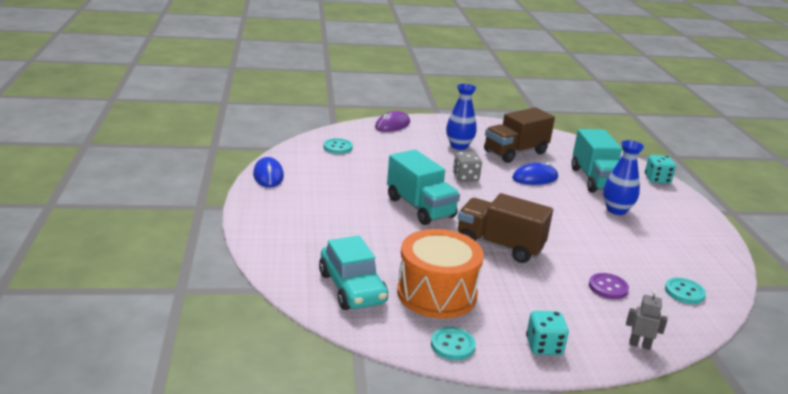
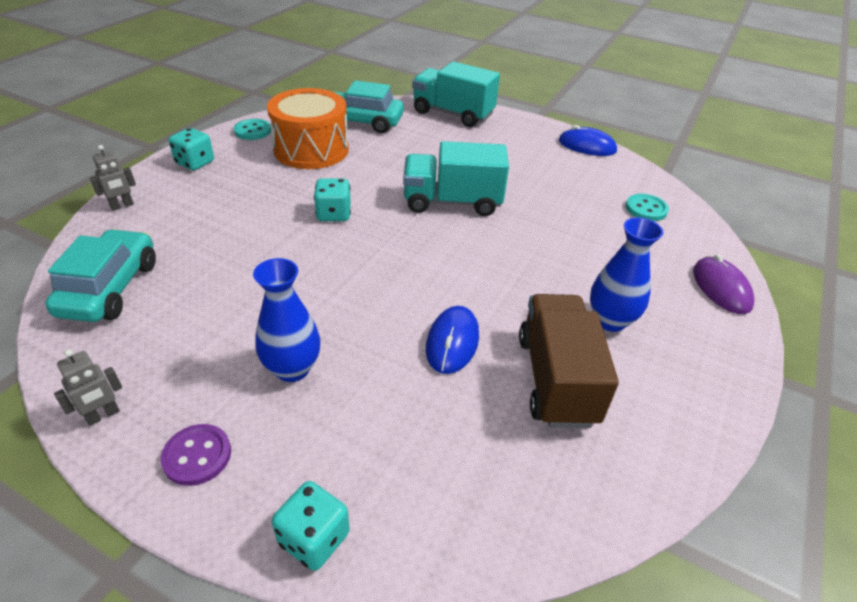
camera: 125 degrees right, 15 degrees up
grey dice [453,152,482,181] -> none
brown truck [458,193,553,263] -> turquoise dice [314,178,351,221]
turquoise truck [571,129,622,193] -> turquoise truck moved to [412,61,500,127]
purple button [589,273,629,299] -> purple button moved to [161,424,231,486]
turquoise button [665,278,706,304] -> turquoise car [45,229,156,322]
none -> grey robot [54,349,122,426]

